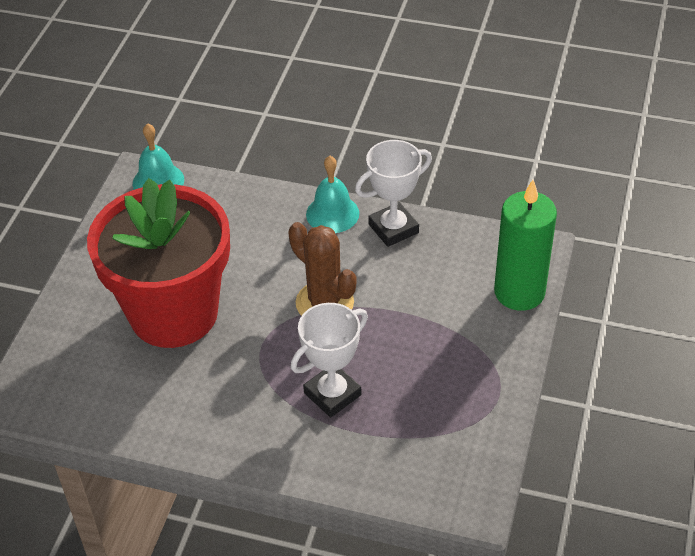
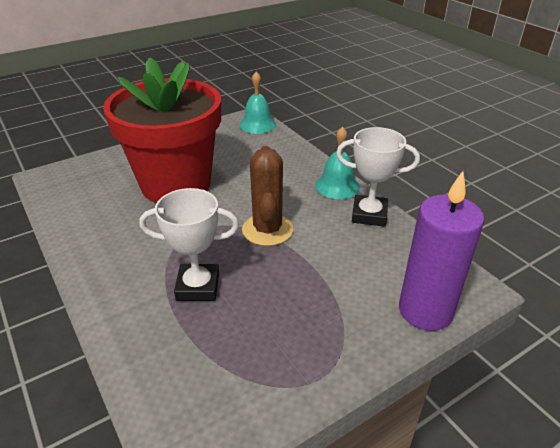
camera: 40 degrees right, 10 degrees down
green candle [494,180,557,311] -> purple candle [399,171,484,331]

